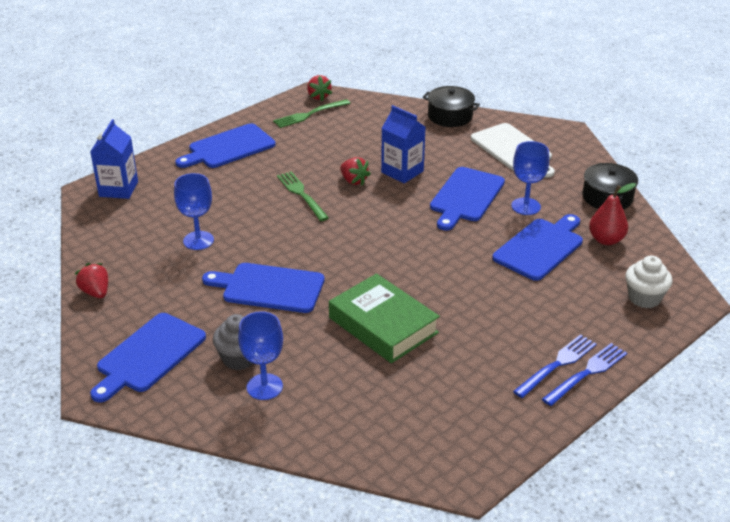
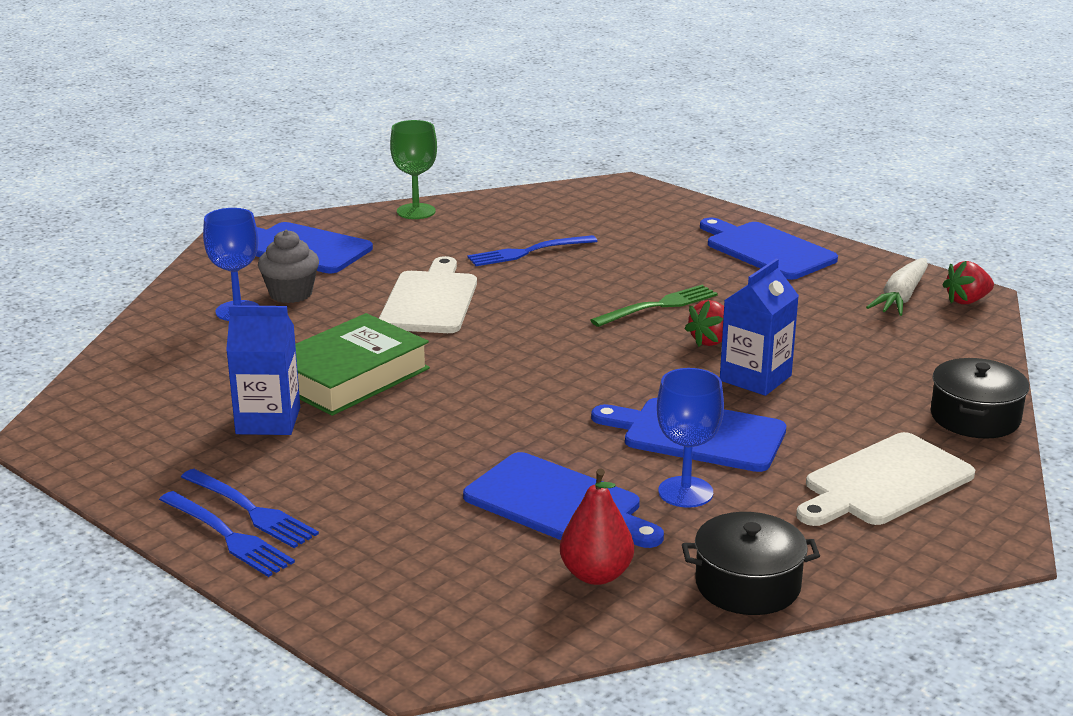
camera: 85 degrees right, 10 degrees down
red strawberry [74,263,108,298] -> green goblet [390,120,437,219]
blue carton [90,119,138,199] -> blue carton moved to [226,305,300,435]
blue goblet [174,173,214,250] -> blue fork [467,235,598,266]
blue cutting board [202,263,325,313] -> white cutting board [379,256,477,333]
green fork [273,99,351,128] -> white carrot [866,258,928,316]
white cupcake [625,256,673,308] -> none

